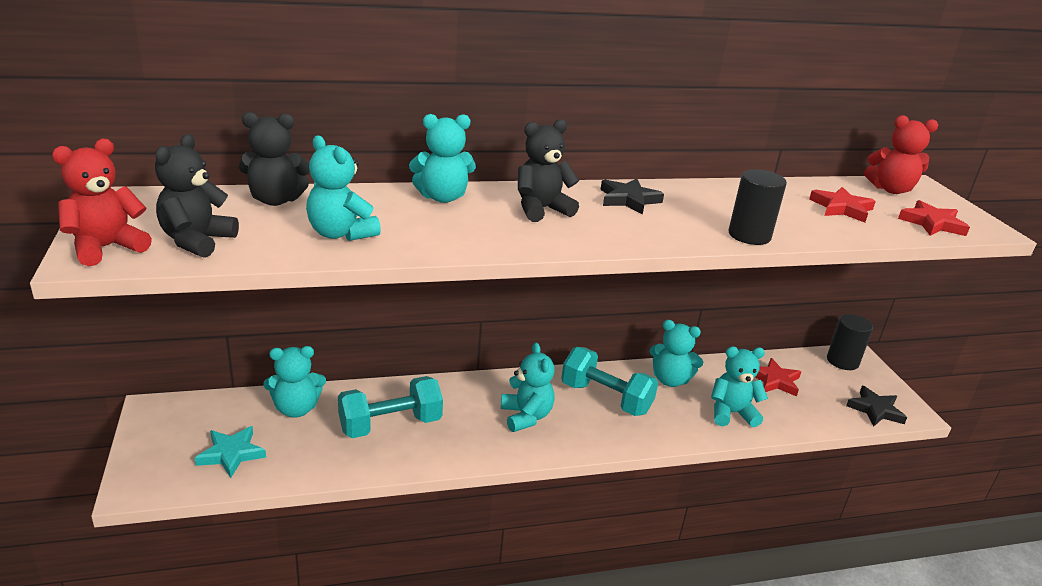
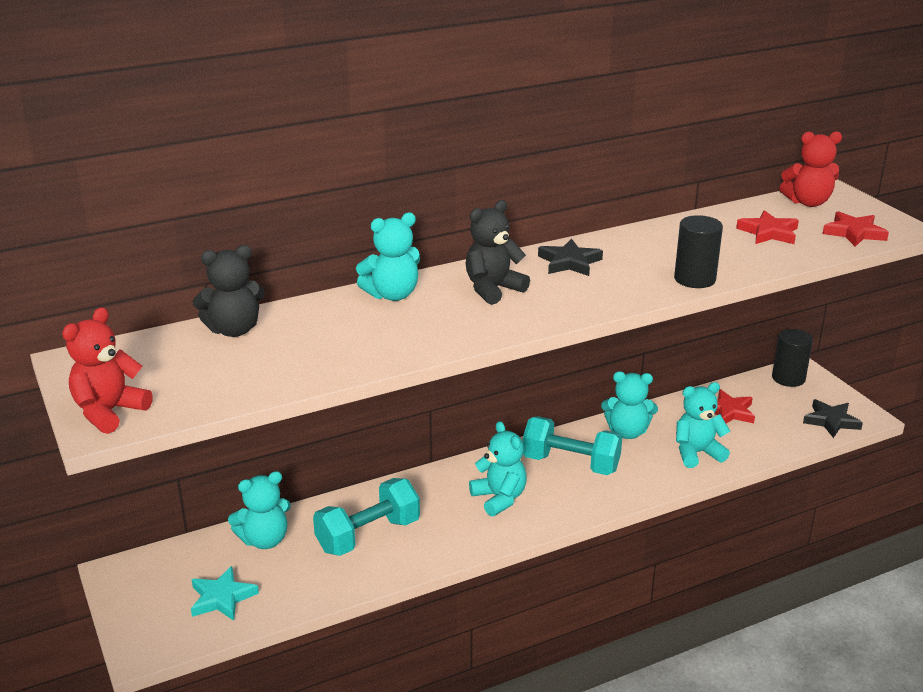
camera: 10 degrees left, 0 degrees up
black teddy bear [155,134,239,258] -> none
turquoise teddy bear [306,135,381,241] -> none

